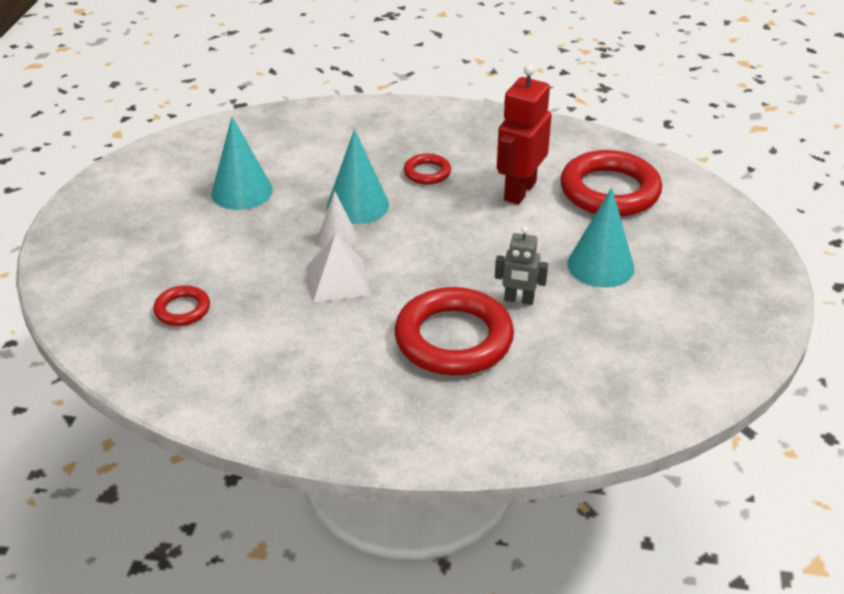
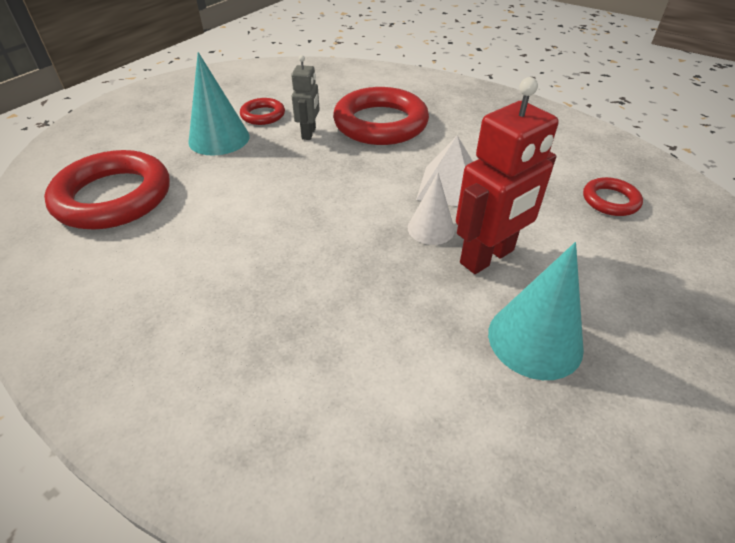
camera: 155 degrees left, 5 degrees up
turquoise cone [327,129,389,224] -> none
red ring [404,153,451,185] -> red ring moved to [240,98,285,125]
grey robot [495,227,548,305] -> grey robot turned 60 degrees clockwise [291,55,320,140]
red robot [497,64,552,205] -> red robot moved to [456,77,559,274]

